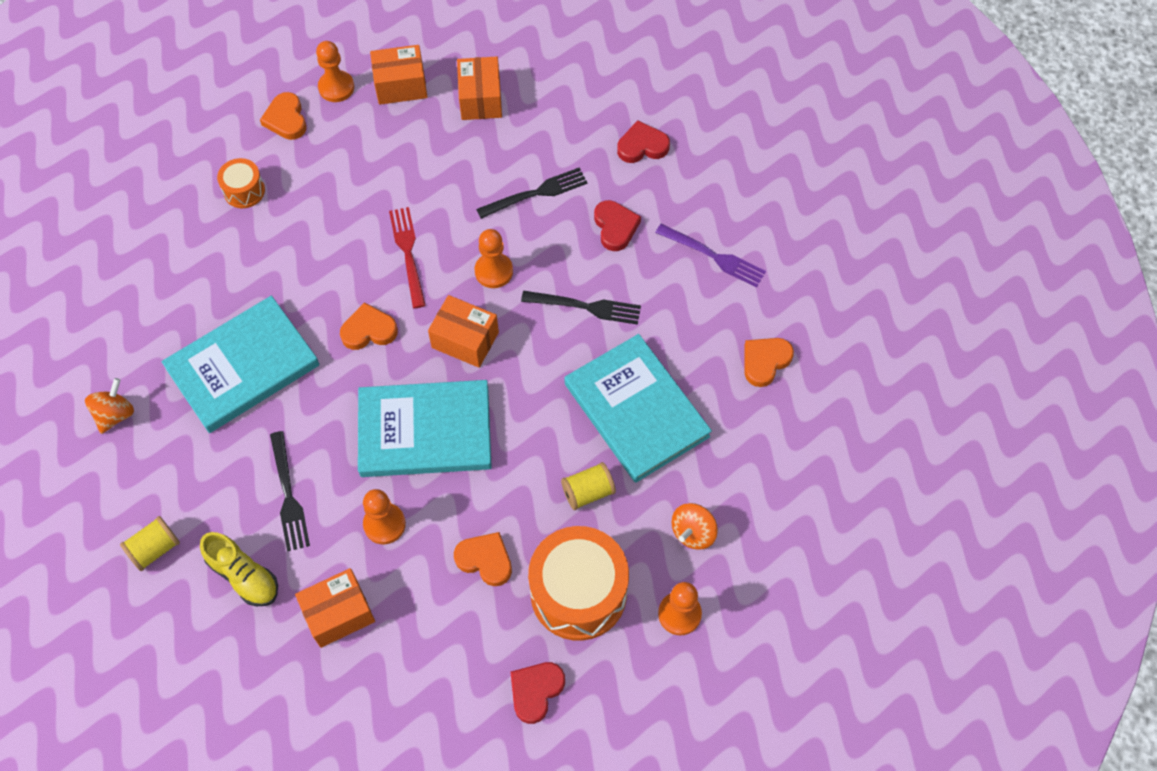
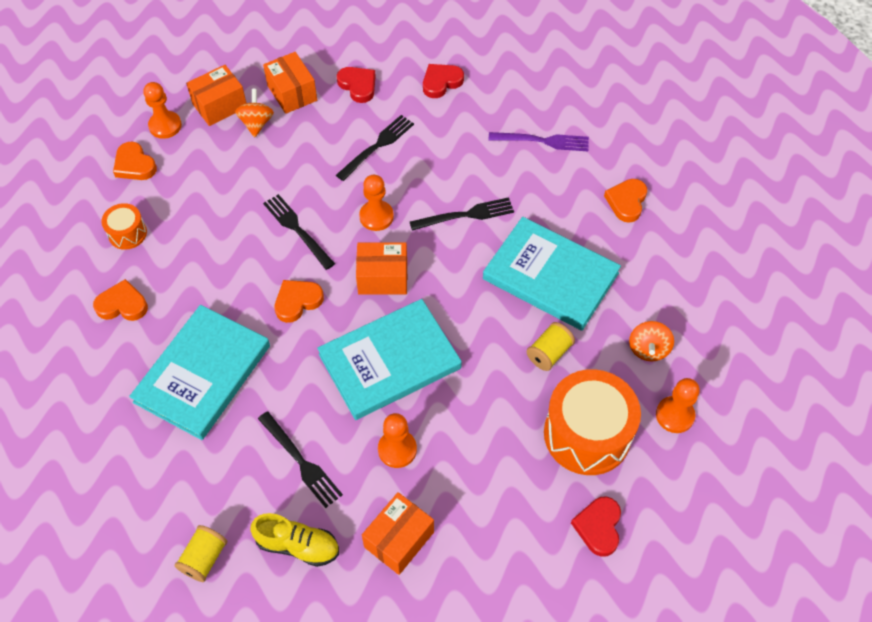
camera: 25 degrees left, 5 degrees down
orange spinning top [85,378,134,434] -> orange spinning top moved to [235,89,274,137]
red fork [389,207,426,308] -> black fork [263,194,335,270]
orange heart [454,532,512,586] -> orange heart moved to [93,279,148,321]
red heart [594,200,641,251] -> red heart moved to [337,67,376,103]

